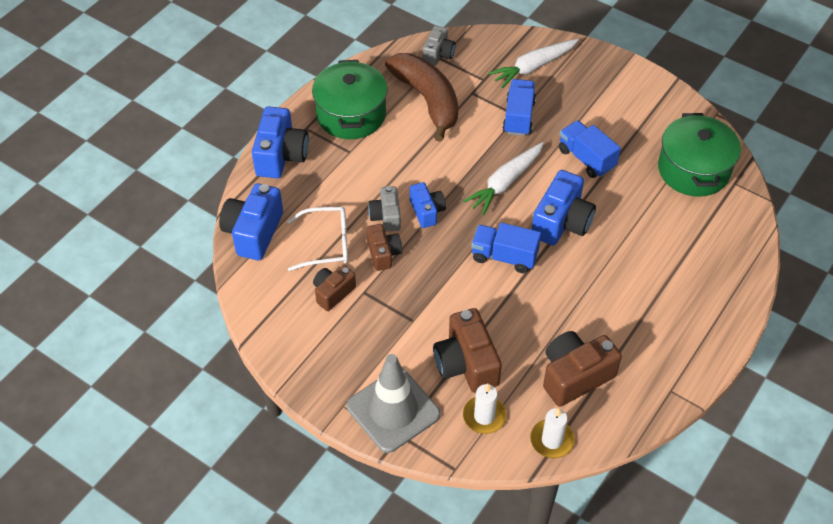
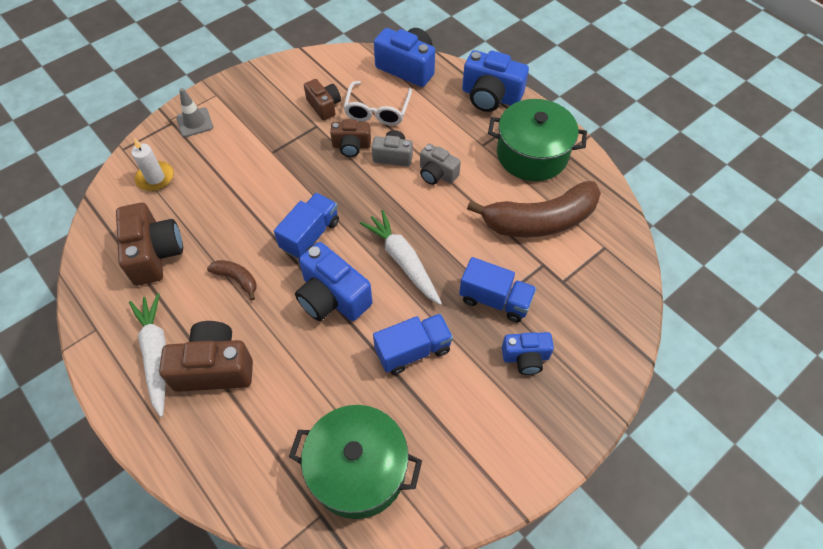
camera: 105 degrees right, 5 degrees up
grey traffic cone [347,354,440,453] -> grey traffic cone [176,88,213,137], size x0.53
blue camera [410,182,446,228] -> blue camera moved to [502,332,554,375]
grey camera [423,26,456,66] -> grey camera moved to [420,144,461,185]
brown camera [433,308,502,393] -> brown camera moved to [159,321,253,392]
white carrot [488,39,579,88] -> white carrot moved to [129,293,166,417]
white candle [530,408,575,458] -> none
none -> brown banana [207,260,257,301]

